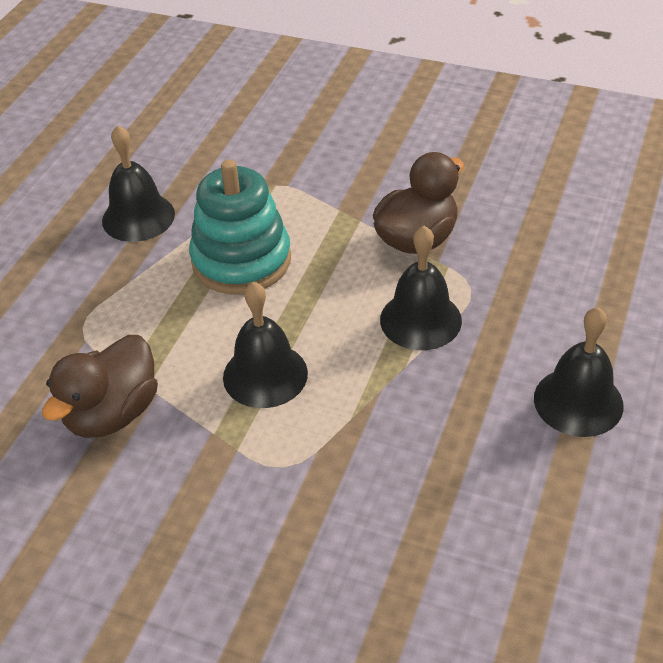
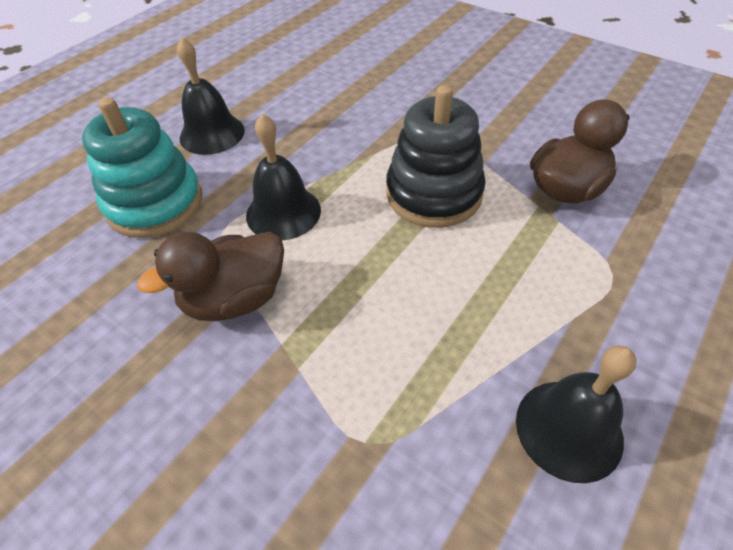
camera: 165 degrees left, 5 degrees up
turquoise stacking toy [189,160,291,294] -> turquoise stacking toy moved to [82,97,202,238]
black bell [223,282,308,408] -> black stacking toy [386,85,486,228]

